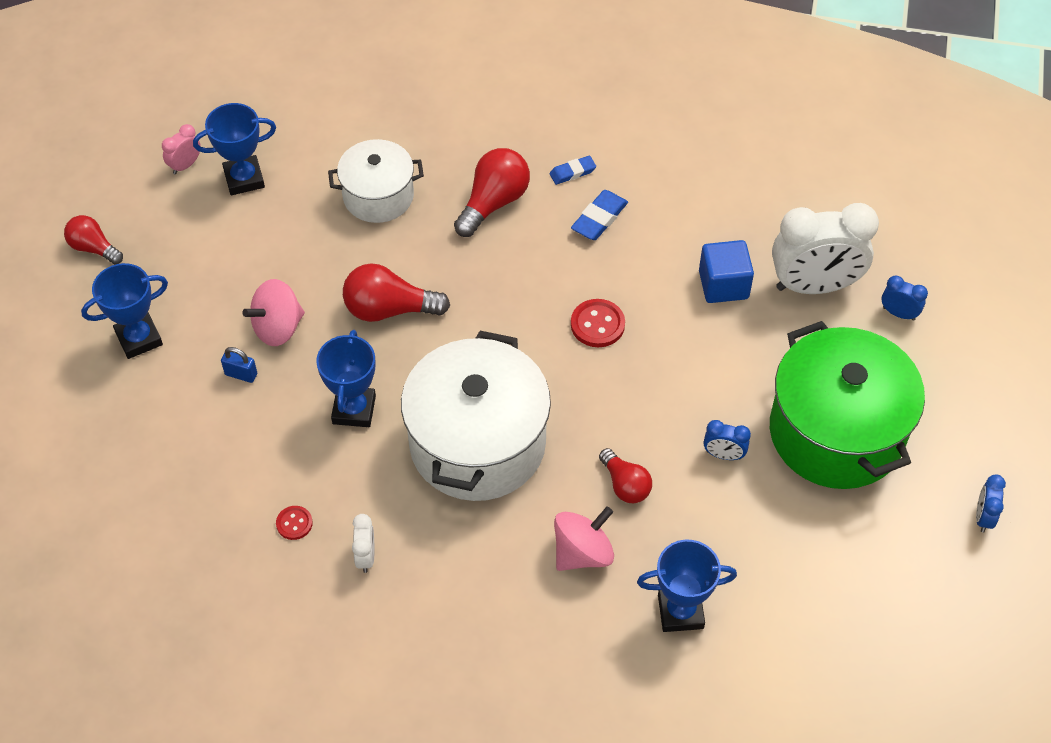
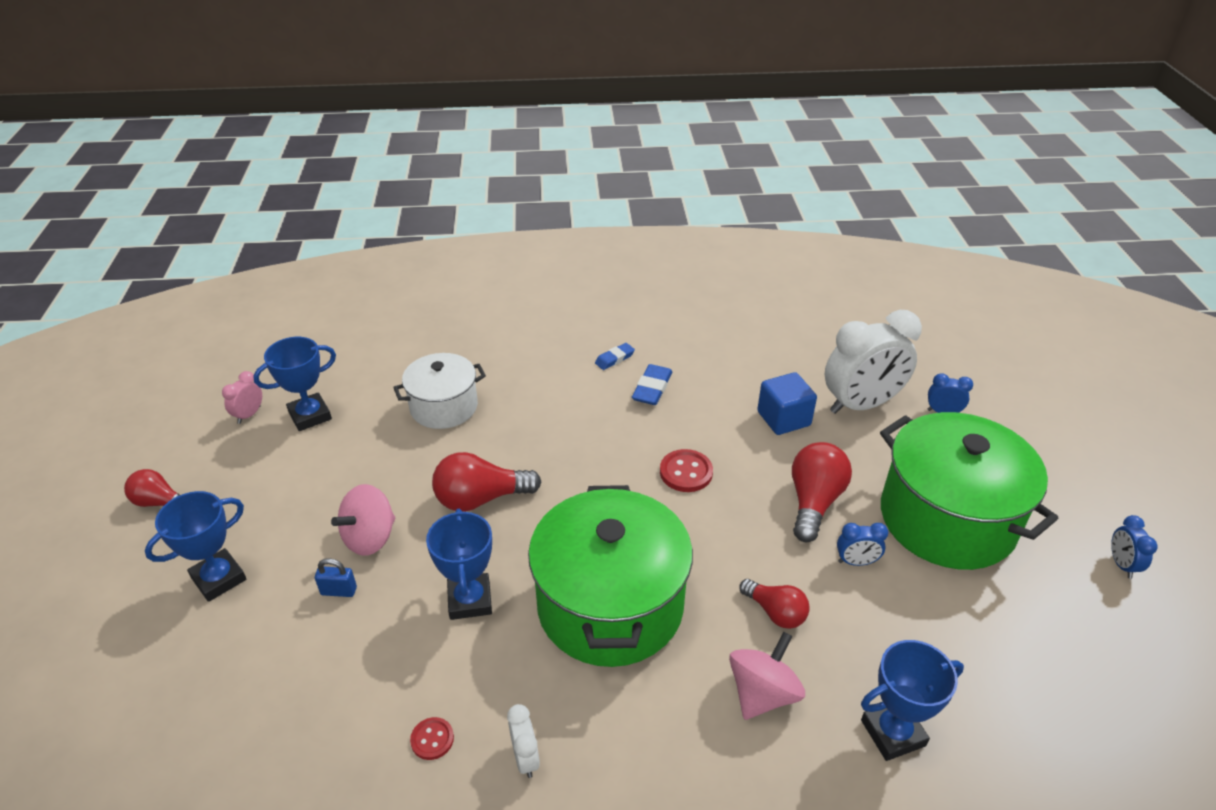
camera: 15 degrees left, 15 degrees down
white pot [401,331,551,501] -> green pot [528,485,693,667]
red light bulb [454,148,530,237] -> red light bulb moved to [792,442,852,542]

